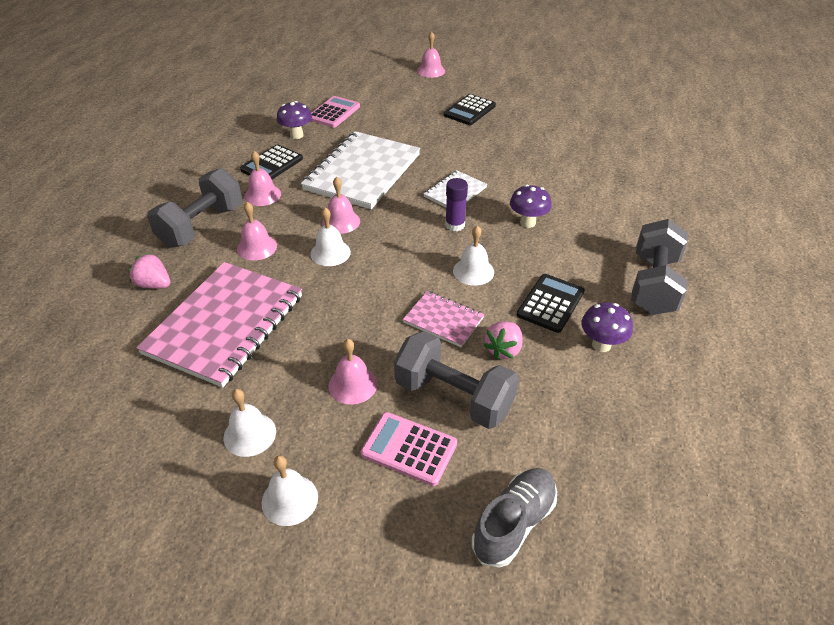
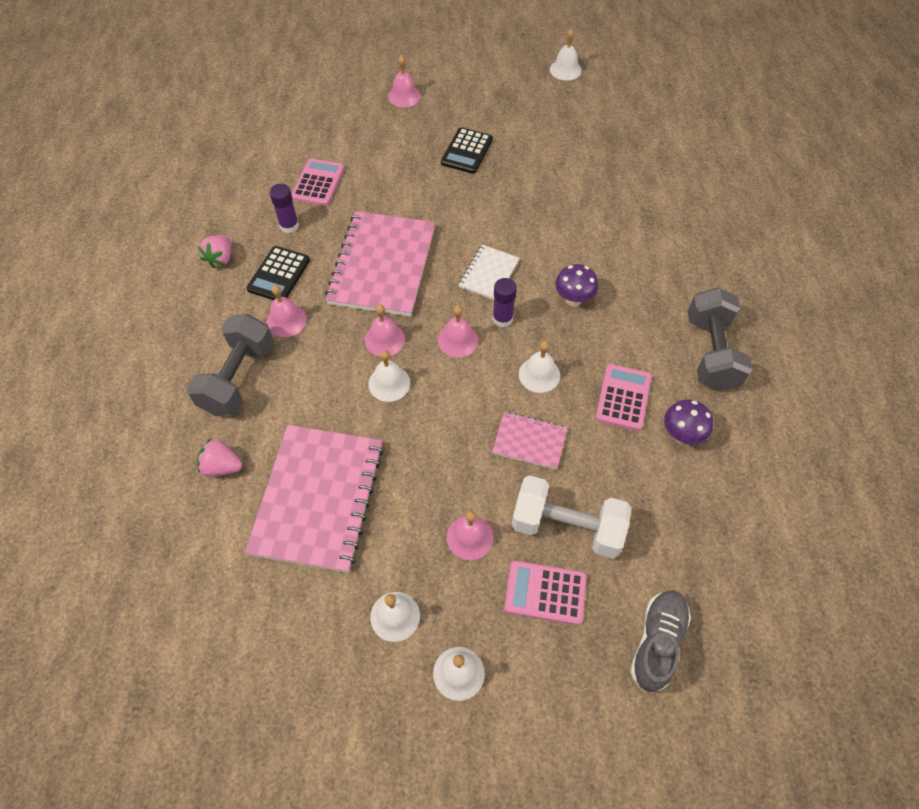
camera: 15 degrees left, 15 degrees up
pink bell [237,202,277,261] -> pink bell moved to [438,305,478,357]
purple mushroom [277,101,312,139] -> purple glue stick [270,184,299,233]
white notebook [301,131,420,209] -> pink notebook [325,211,435,317]
grey dumbbell [394,331,519,429] -> white dumbbell [511,475,631,559]
pink strawberry [483,322,523,360] -> pink strawberry moved to [198,235,231,268]
black calculator [517,274,585,333] -> pink calculator [596,364,651,431]
none -> white bell [550,29,582,81]

